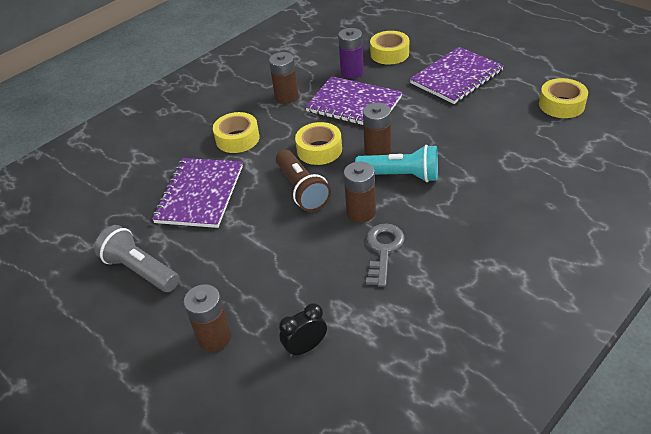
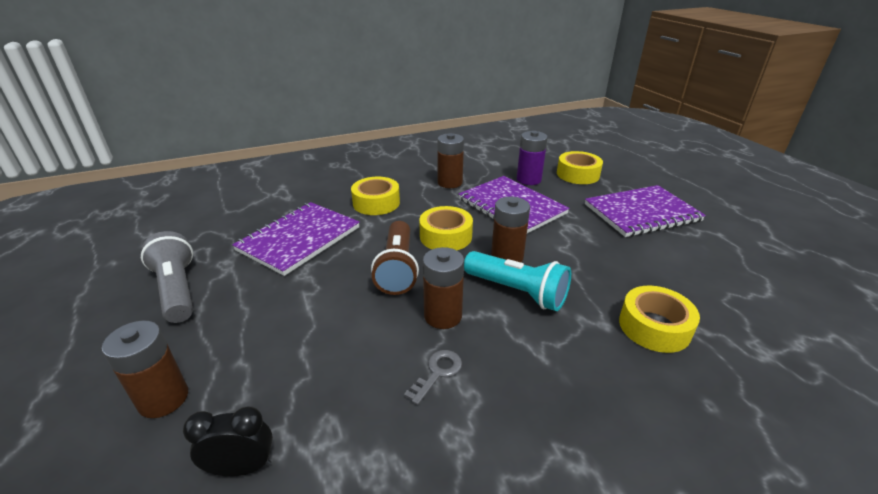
camera: 20 degrees right, 10 degrees down
grey key [366,223,404,287] -> grey key [404,350,462,405], size x0.64
yellow tape [539,78,588,118] -> yellow tape moved to [619,286,700,353]

